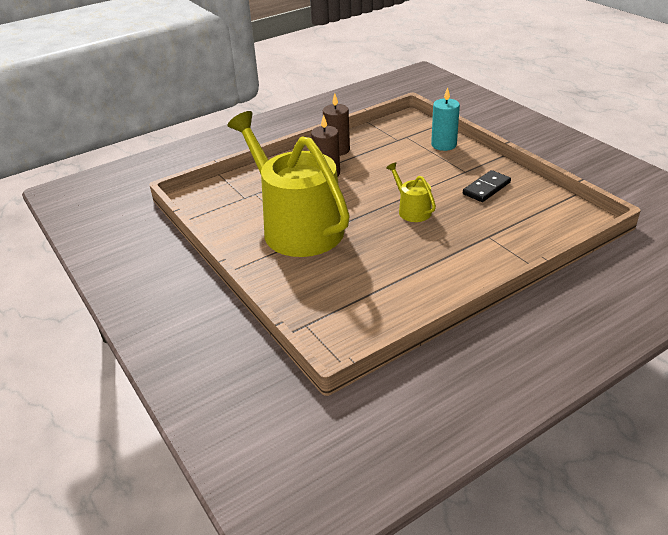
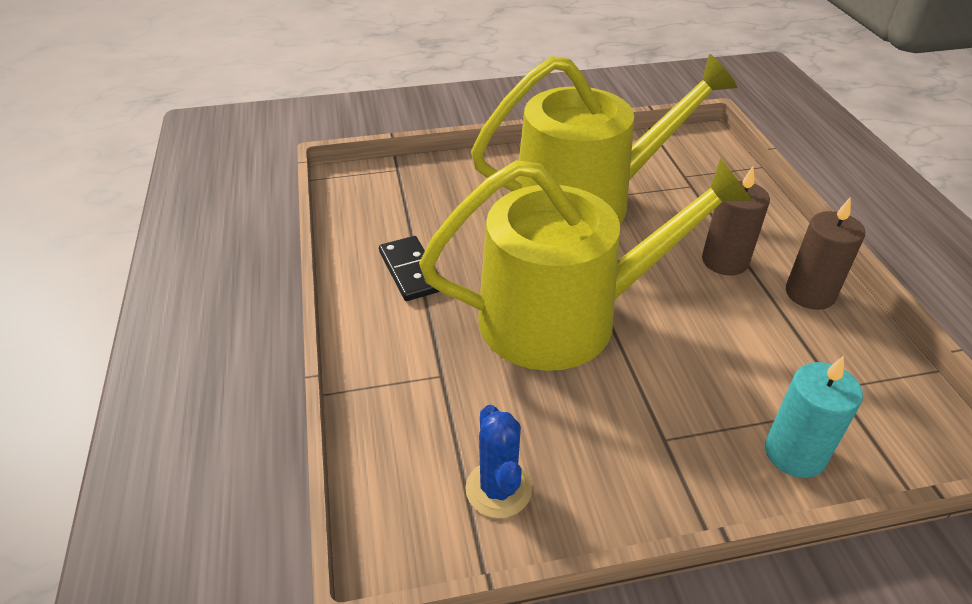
camera: 110 degrees right, 5 degrees up
yellow watering can [386,162,436,222] -> yellow watering can [419,158,753,371], size x2.39
black domino [463,170,511,202] -> black domino moved to [379,236,440,301]
none -> blue cactus [465,405,532,518]

